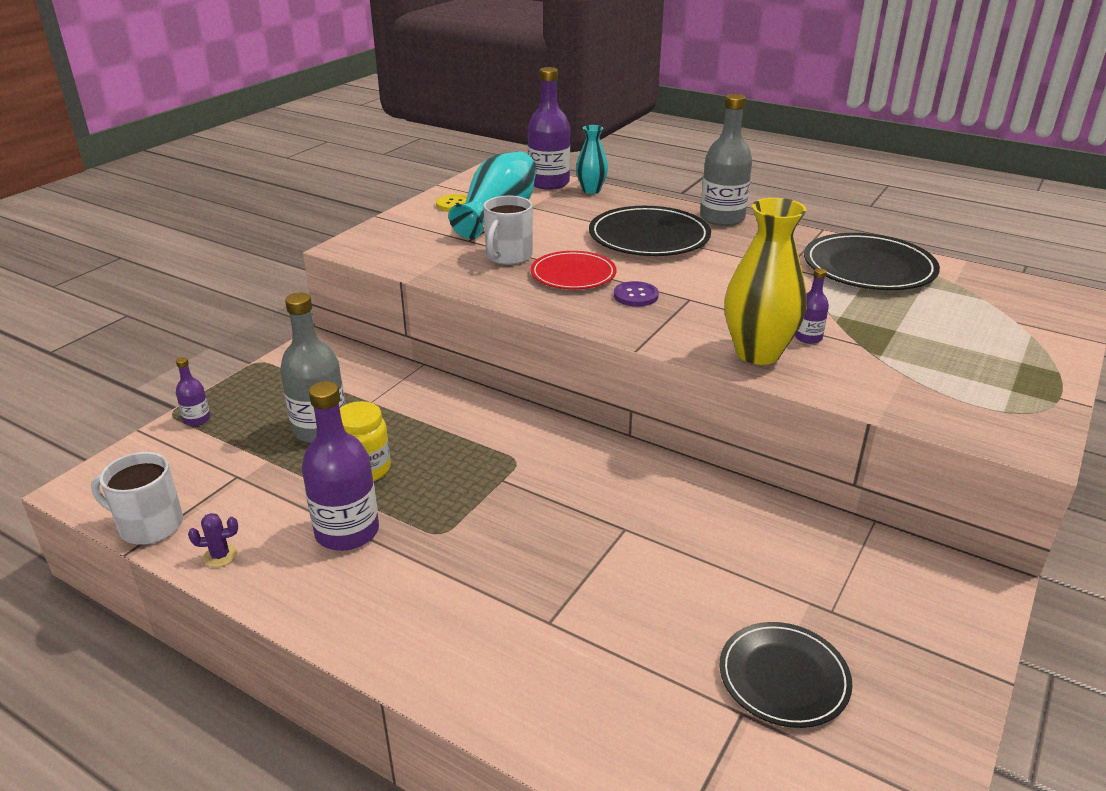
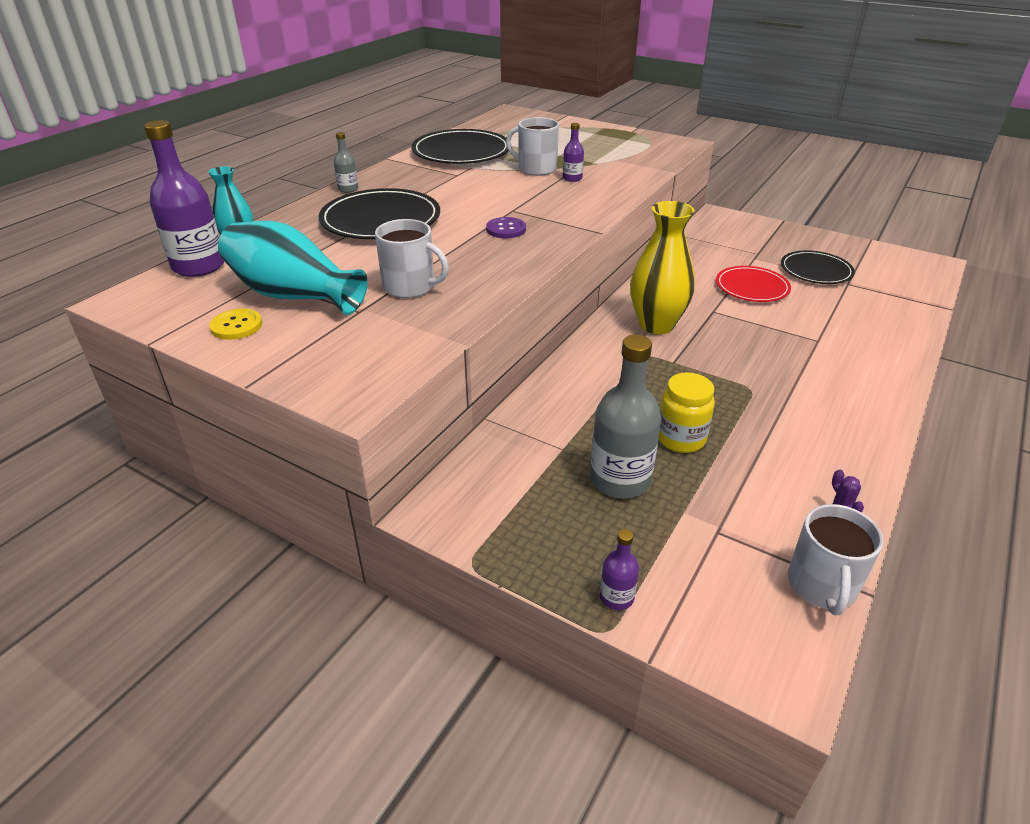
camera: 90 degrees left, 5 degrees up
purple bottle [302,381,379,551] -> none
red plate [531,251,617,289] -> red plate moved to [716,266,791,302]
grey bottle [700,94,752,226] -> grey bottle [334,132,358,193], size x0.48
yellow vase [724,198,807,365] -> yellow vase moved to [630,201,695,334]
none -> white mug [506,117,559,176]

